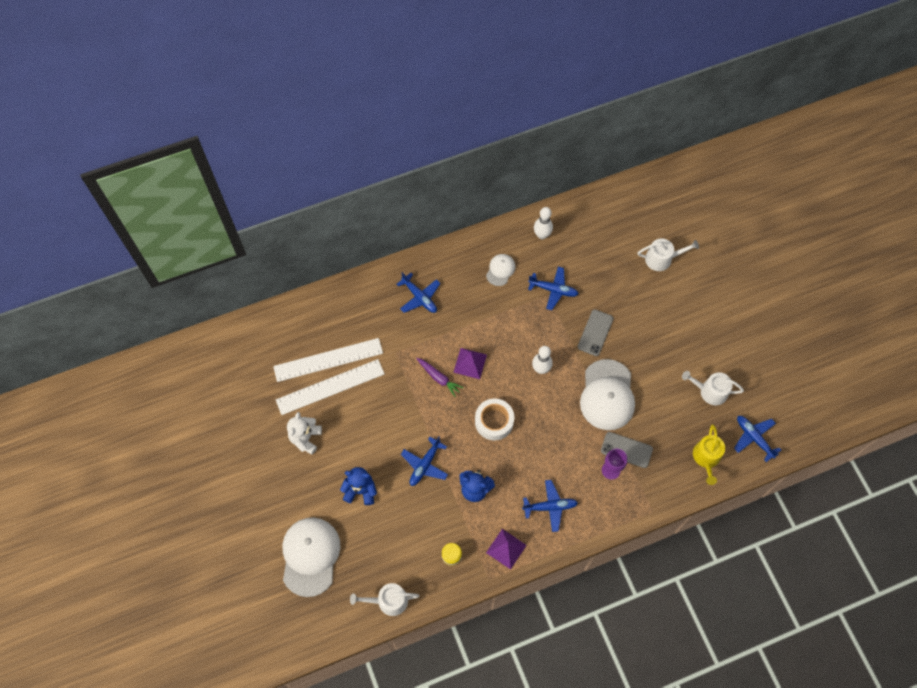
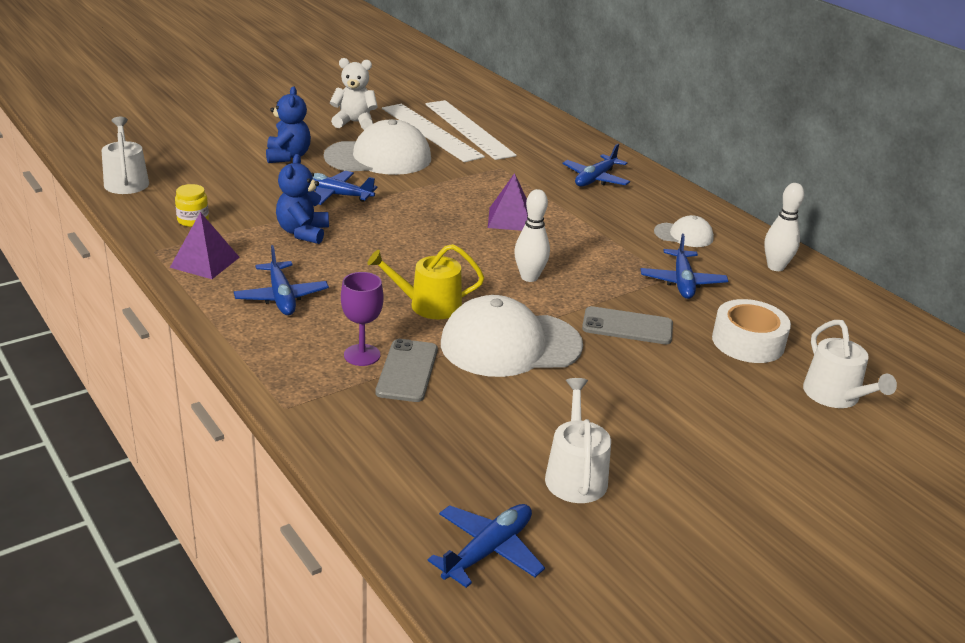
camera: 75 degrees right, 35 degrees down
white cap [283,517,340,597] -> white cap moved to [324,119,431,175]
purple carrot [416,358,464,397] -> none
white tape [475,398,514,441] -> white tape moved to [712,299,791,363]
yellow watering can [693,424,725,485] -> yellow watering can moved to [367,244,484,319]

